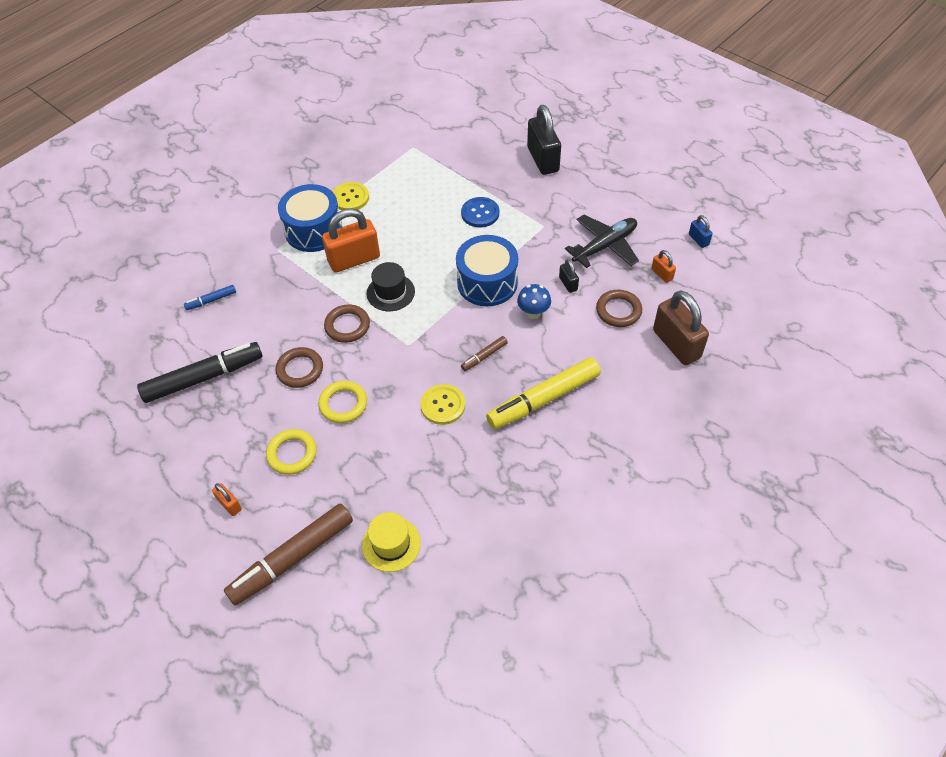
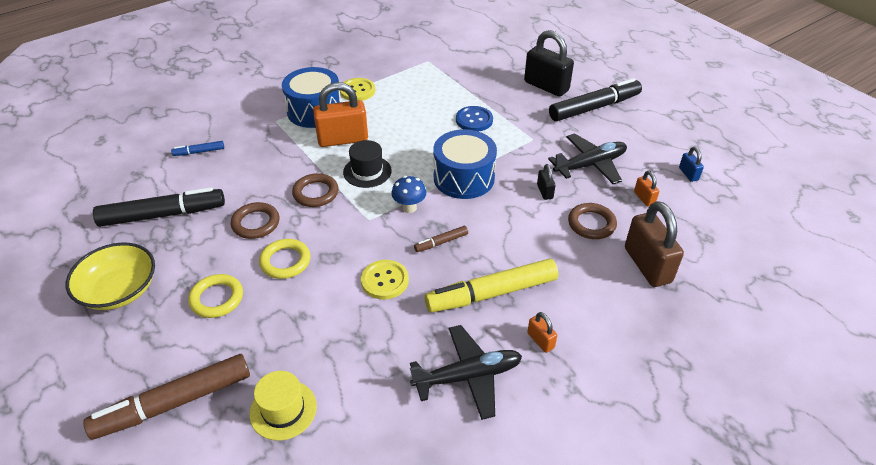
camera: 10 degrees right, 10 degrees down
orange padlock [212,483,242,516] -> orange padlock moved to [527,312,557,353]
blue mushroom [517,284,551,319] -> blue mushroom moved to [391,176,426,213]
black padlock [527,105,561,175] -> black padlock turned 45 degrees counterclockwise [524,30,574,97]
none -> yellow bowl [66,243,155,310]
none -> black plane [410,325,522,420]
none -> black marker [549,78,642,121]

